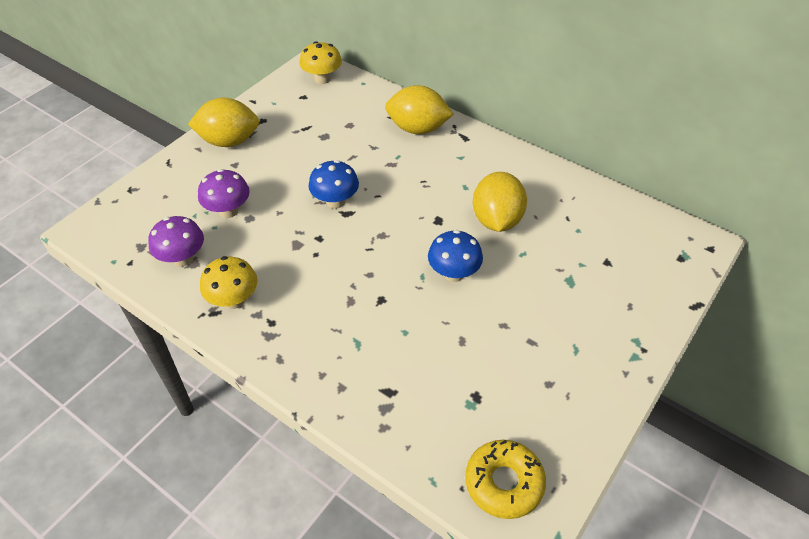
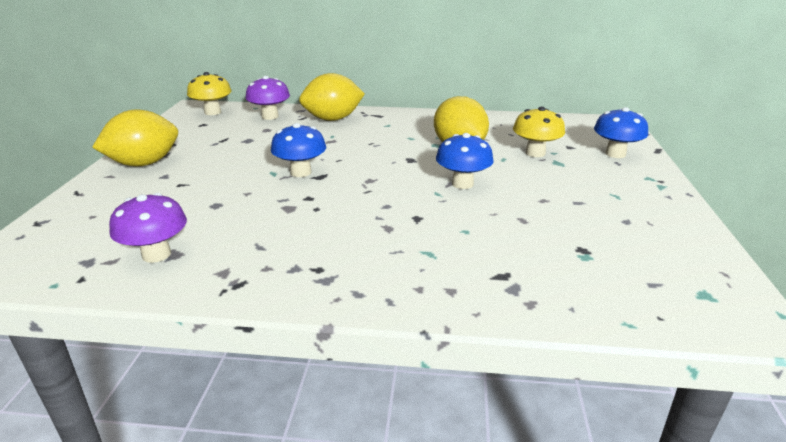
camera: 30 degrees left, 20 degrees down
purple mushroom [198,169,250,218] -> purple mushroom moved to [246,76,290,120]
yellow mushroom [200,256,258,309] -> yellow mushroom moved to [513,106,565,157]
yellow donut [465,440,546,519] -> none
none -> blue mushroom [594,107,648,158]

